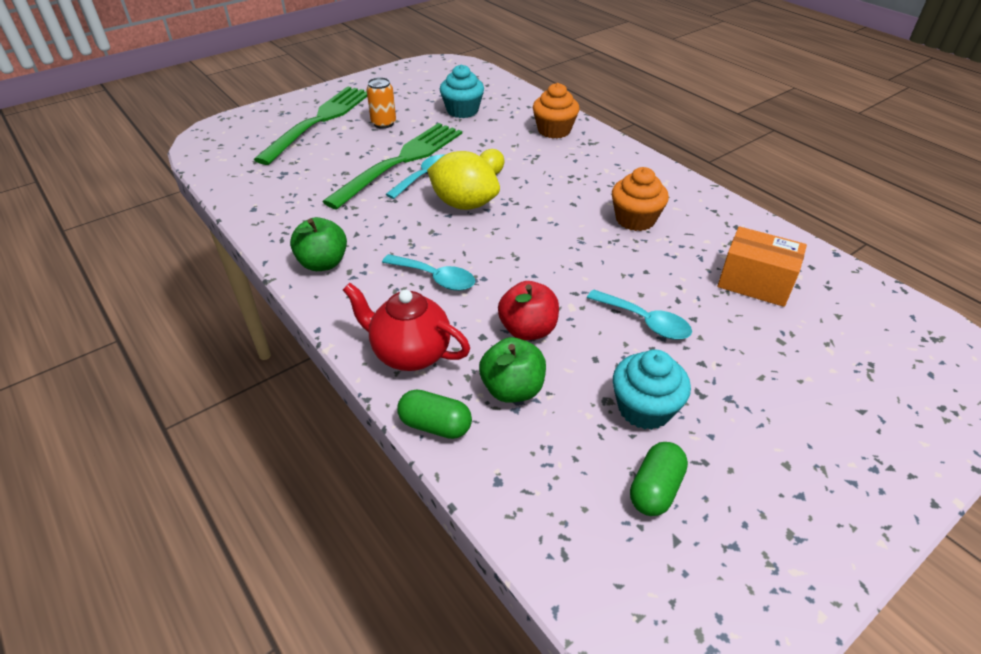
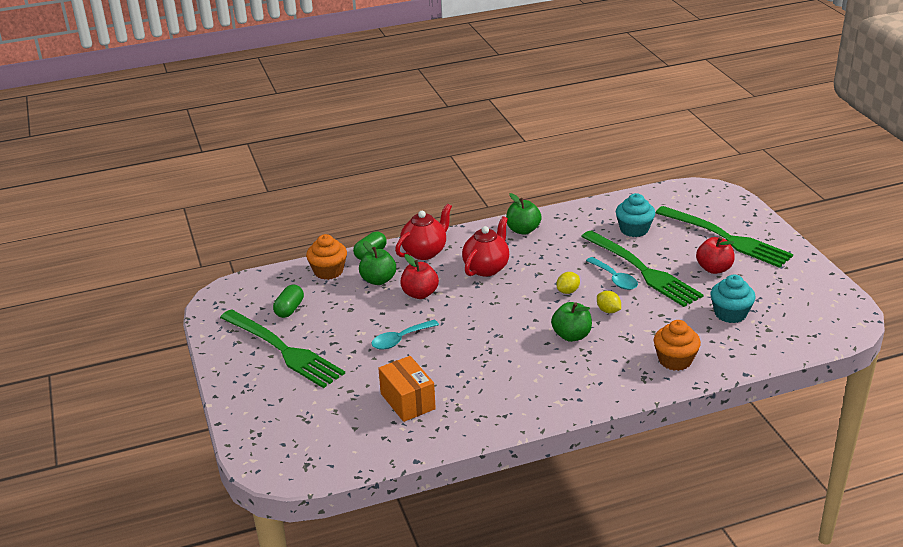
camera: 110 degrees right, 10 degrees down
orange can [367,77,396,129] -> red apple [696,237,735,274]
turquoise spoon [382,254,475,291] -> red teapot [462,216,509,277]
yellow lemon [427,151,500,210] -> yellow lemon [557,272,580,294], size x0.49
orange cupcake [612,167,669,231] -> orange cupcake moved to [306,234,347,280]
turquoise cupcake [613,349,691,430] -> turquoise cupcake moved to [616,193,655,237]
green capsule [630,442,688,516] -> green capsule turned 60 degrees clockwise [273,285,304,318]
orange box [717,226,807,307] -> orange box turned 75 degrees counterclockwise [378,356,436,422]
none -> green fork [220,309,345,388]
none -> green apple [551,302,592,342]

